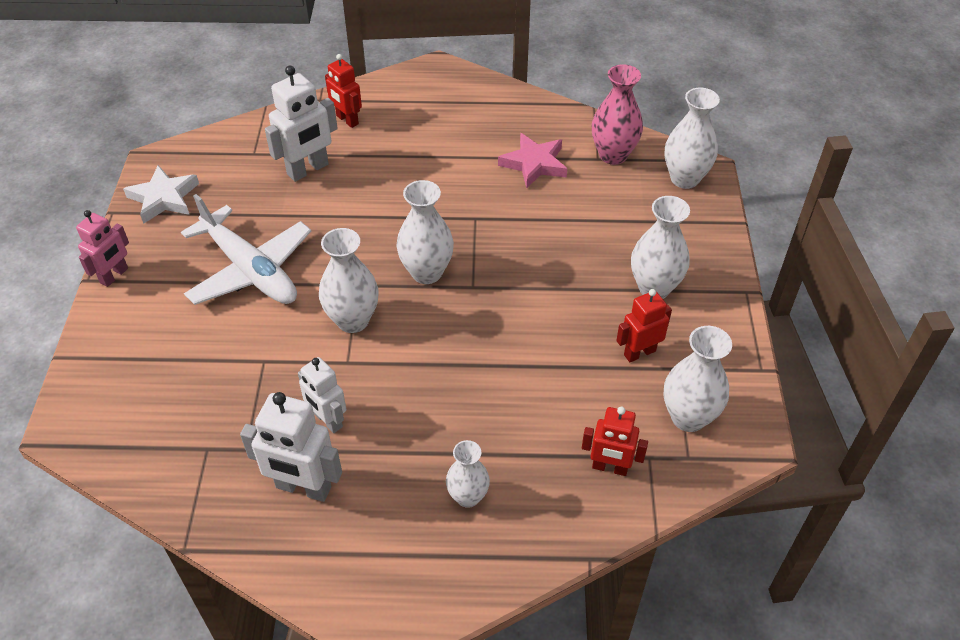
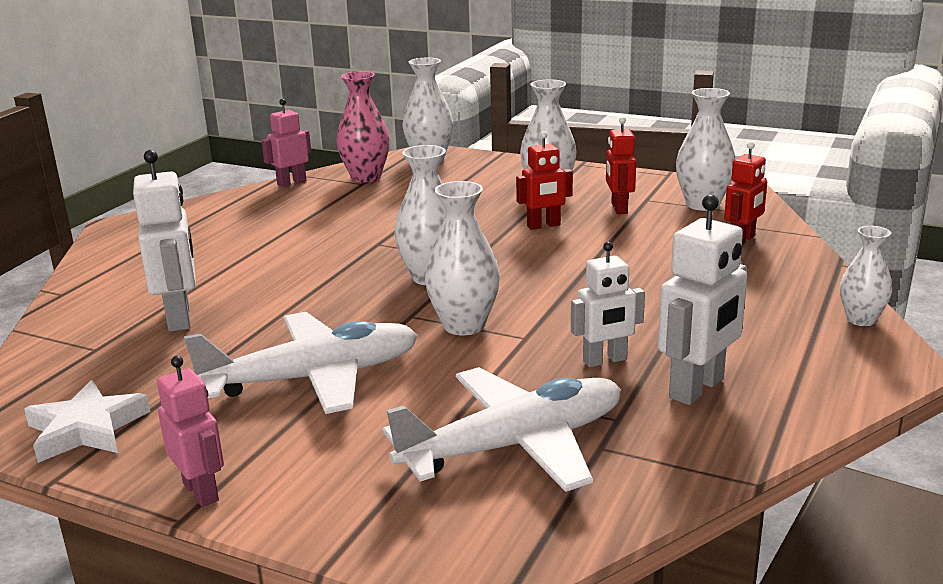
camera: 65 degrees left, 25 degrees down
red robot [325,54,362,128] -> red robot moved to [516,131,573,230]
white vase [446,440,490,508] -> white vase moved to [840,226,892,326]
pink star [498,133,567,189] -> none
none -> pink robot [262,99,311,187]
none -> white plane [382,367,621,492]

